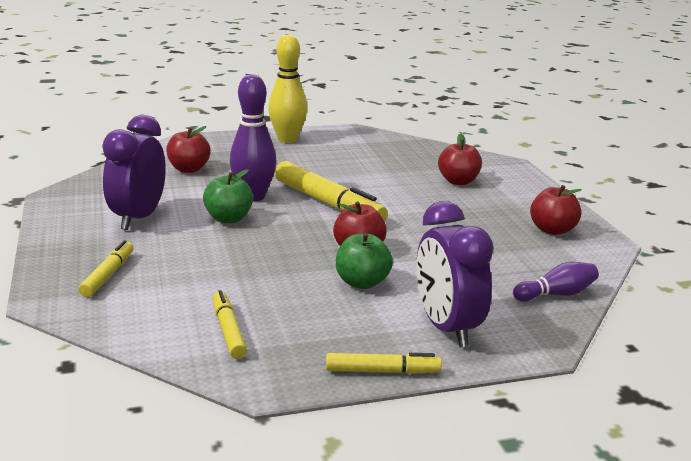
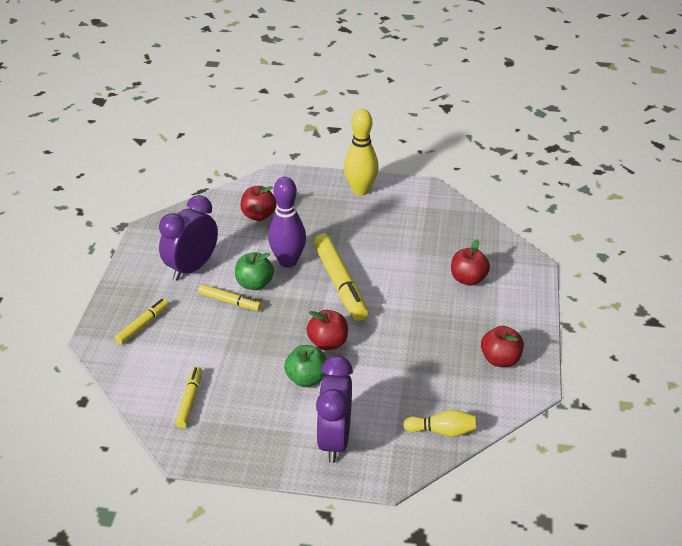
camera: 25 degrees right, 15 degrees up
yellow marker [326,353,442,374] -> yellow marker moved to [198,284,262,311]
purple bowling pin [513,262,599,302] -> yellow bowling pin [403,410,476,437]

